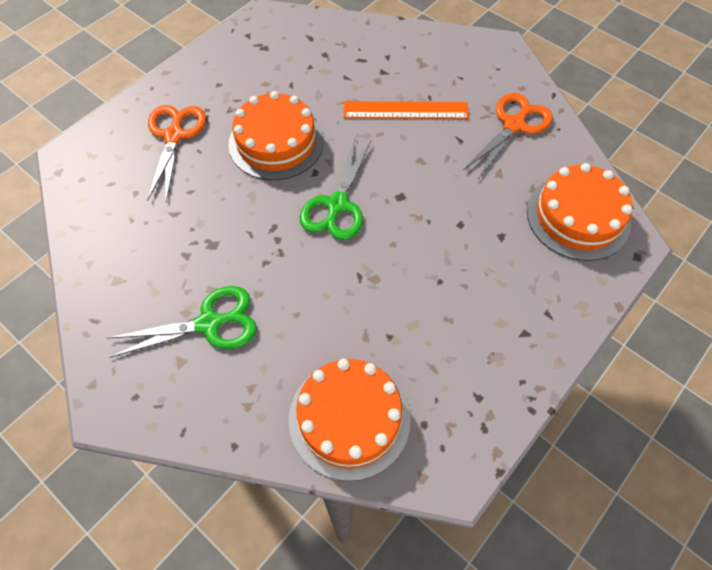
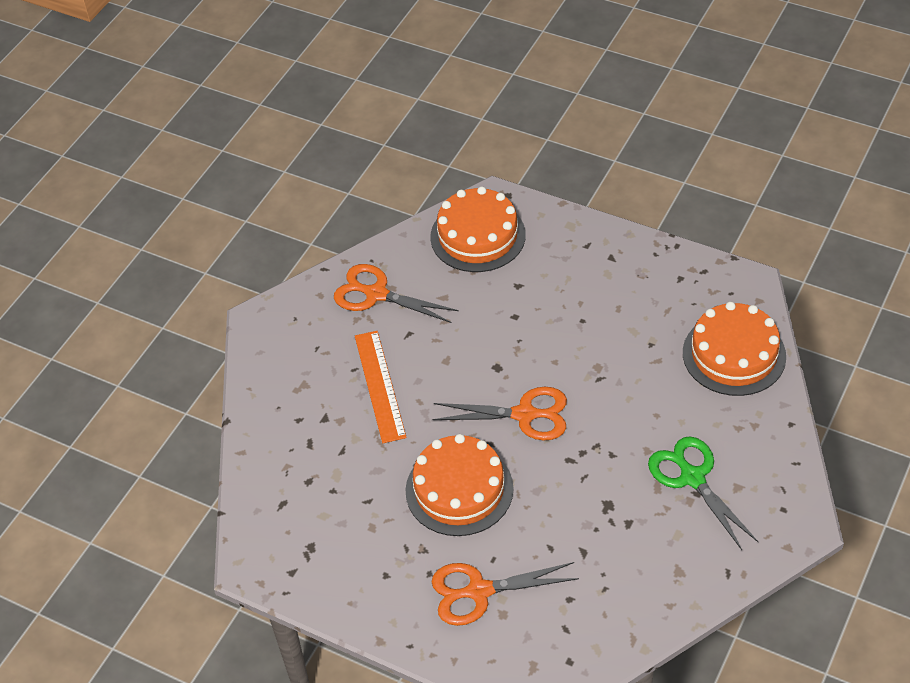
camera: 100 degrees left, 10 degrees down
green scissors [300,138,372,240] -> orange scissors [432,387,567,441]

